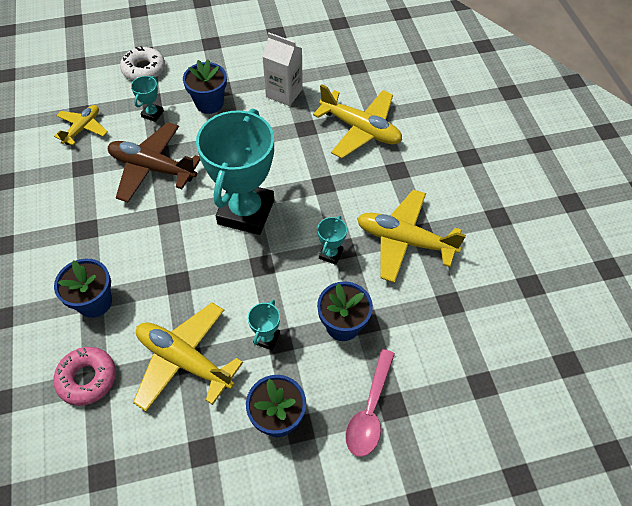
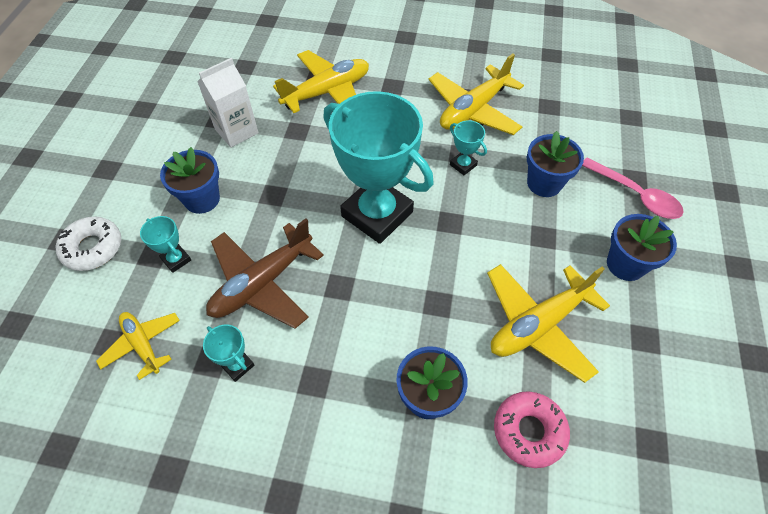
camera: 65 degrees left, 0 degrees up
turquoise trophy [248,300,280,350] -> turquoise trophy moved to [203,325,255,382]

